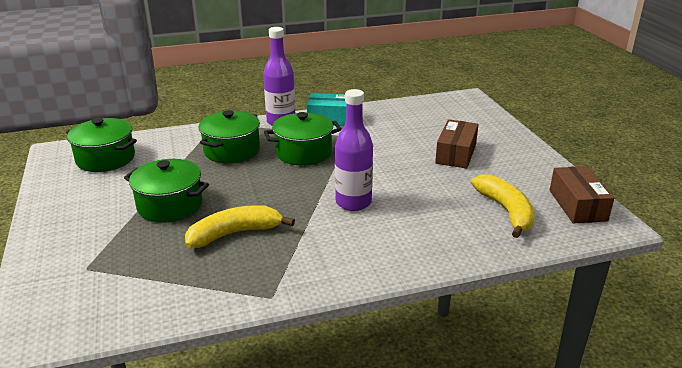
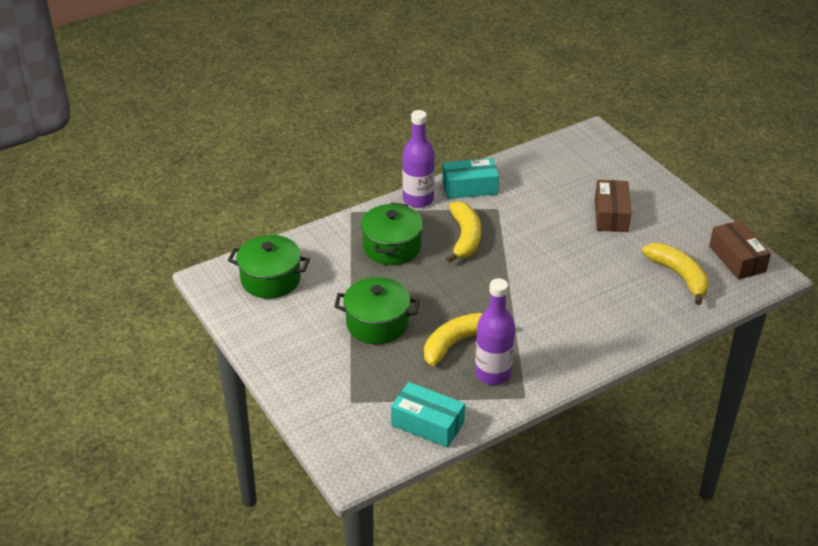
camera: 15 degrees left, 10 degrees up
green pot [264,112,342,166] -> yellow banana [446,201,481,263]
purple bottle [335,89,373,211] -> purple bottle moved to [475,278,515,385]
none -> turquoise box [391,382,465,448]

